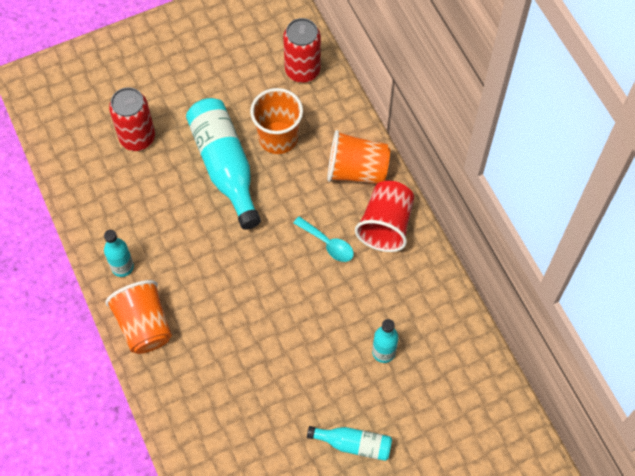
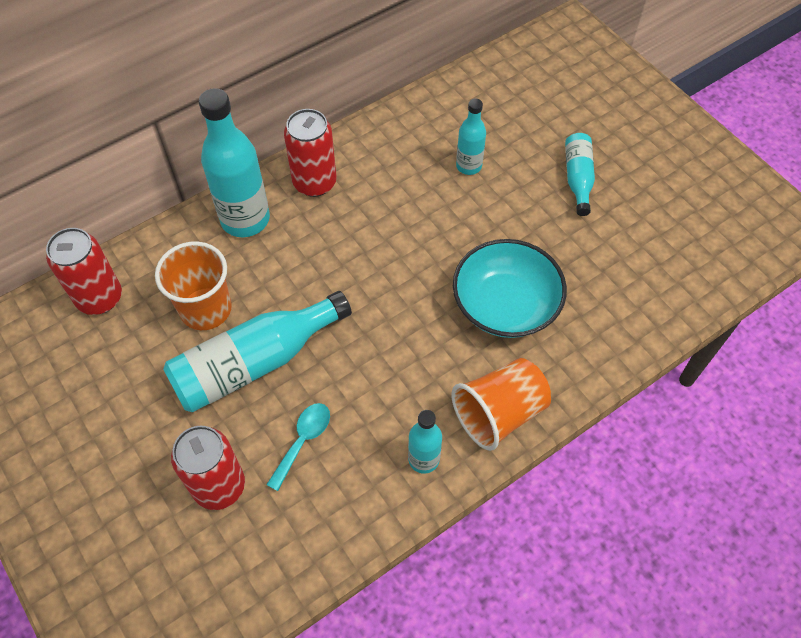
camera: 100 degrees left, 5 degrees down
turquoise spoon [294,216,354,262] -> turquoise spoon moved to [266,403,330,491]
orange cup [327,130,390,184] -> turquoise bottle [199,88,270,237]
red cup [355,181,414,252] -> red can [284,109,337,197]
none -> turquoise bowl [453,239,567,338]

